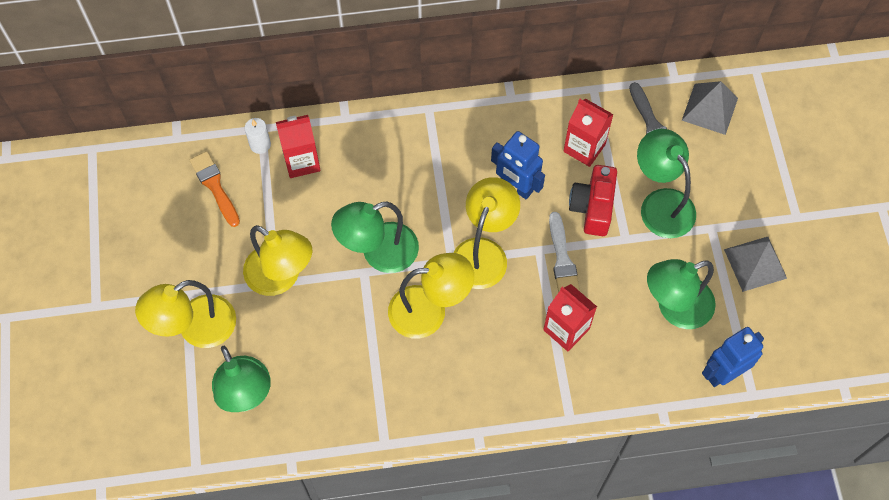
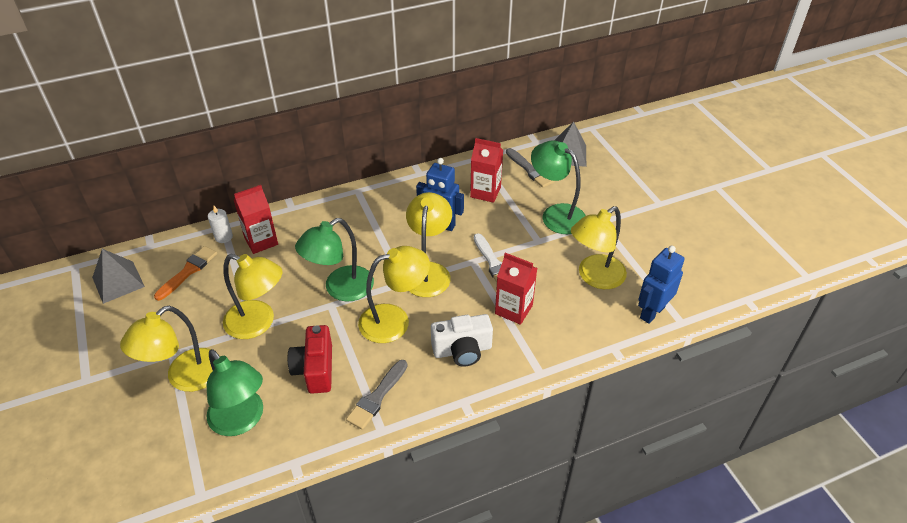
camera: 15 degrees left, 20 degrees down
orange brush [190,151,240,227] -> orange brush turned 75 degrees clockwise [154,246,217,301]
red camera [569,165,617,236] -> red camera moved to [287,325,332,394]
green lamp [647,259,716,329] -> yellow lamp [571,206,627,289]
grey pyramid [724,237,787,292] -> grey pyramid moved to [92,249,145,304]
none -> grey brush [346,360,408,430]
none -> white camera [431,314,493,367]

